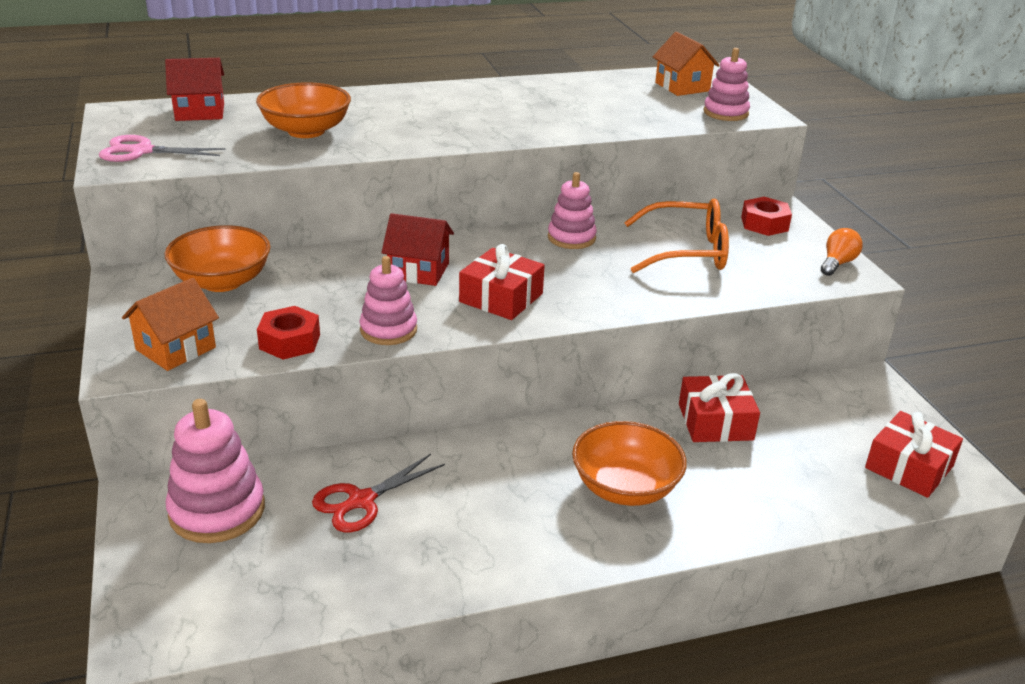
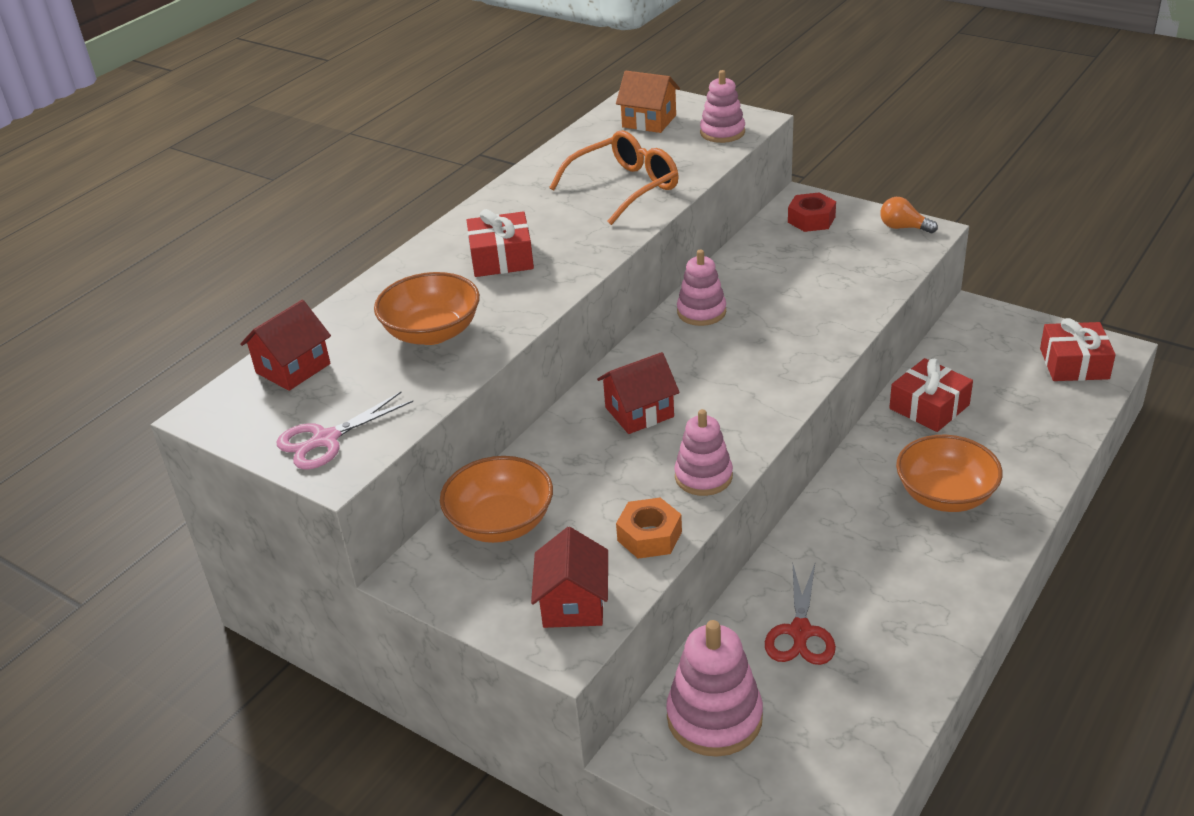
camera: 35 degrees left, 5 degrees up
orange house [122,278,219,371] -> red house [531,527,608,628]
red nut [257,306,320,360] -> orange nut [616,498,682,559]
red gift [459,244,545,320] -> red gift moved to [467,209,534,277]
orange glasses [624,199,729,273] -> orange glasses moved to [549,130,679,225]
orange light bulb [821,228,863,276] -> orange light bulb turned 60 degrees counterclockwise [880,197,938,233]

